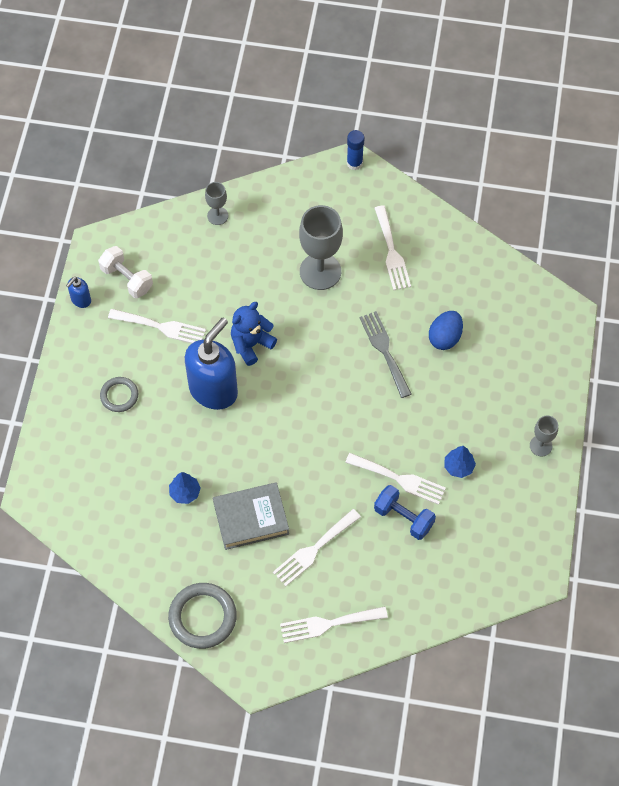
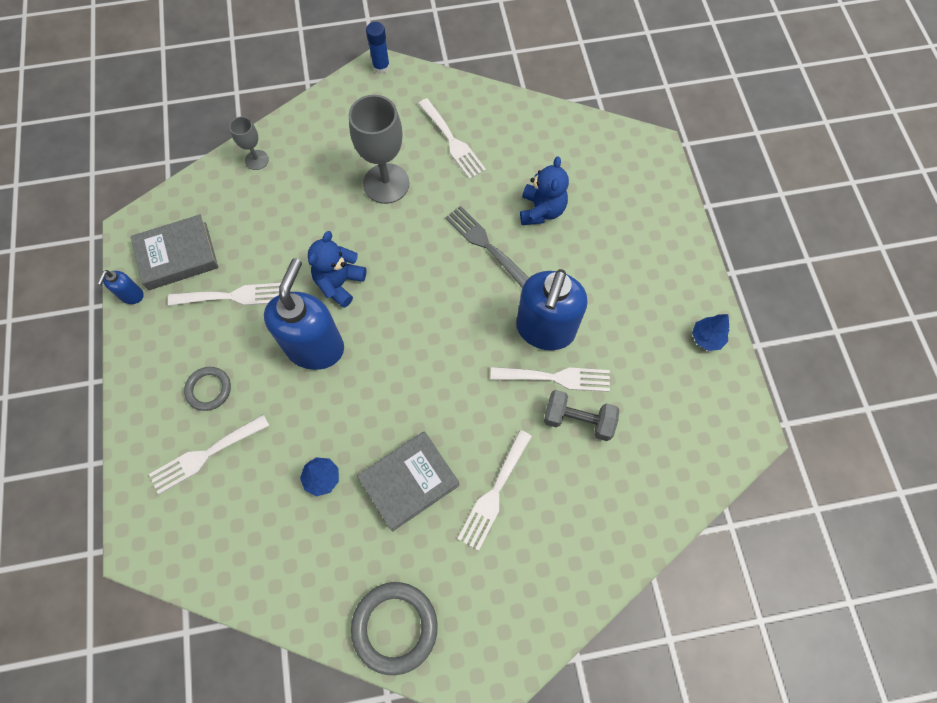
camera: 20 degrees left, 5 degrees up
white dumbbell [98,246,153,298] -> grey book [130,215,218,290]
white fork [280,606,388,643] -> white fork moved to [149,414,270,494]
blue dumbbell [374,485,436,540] -> grey dumbbell [544,390,619,441]
blue egg [429,311,463,350] -> blue teddy bear [520,156,569,225]
blue tree [444,446,476,478] -> blue tree moved to [692,314,729,351]
grey goblet [530,415,558,457] -> none
none -> blue soap dispenser [516,269,587,350]

